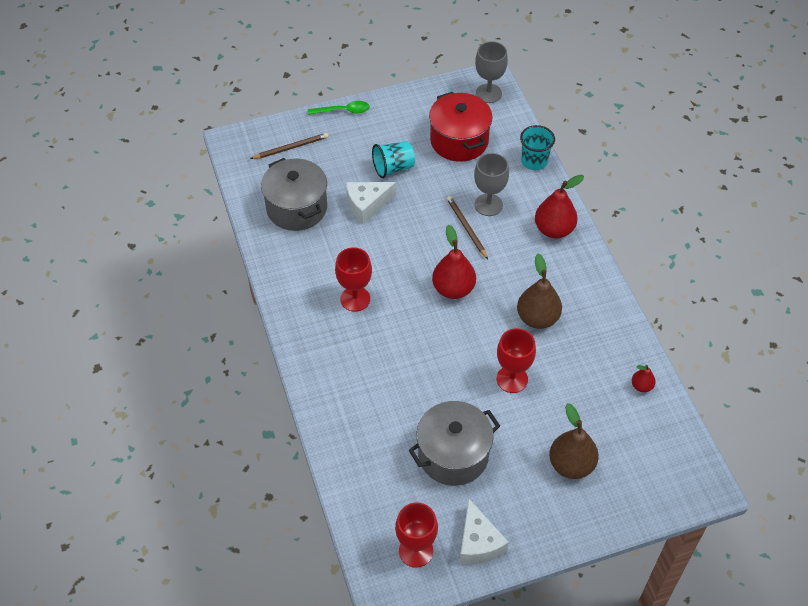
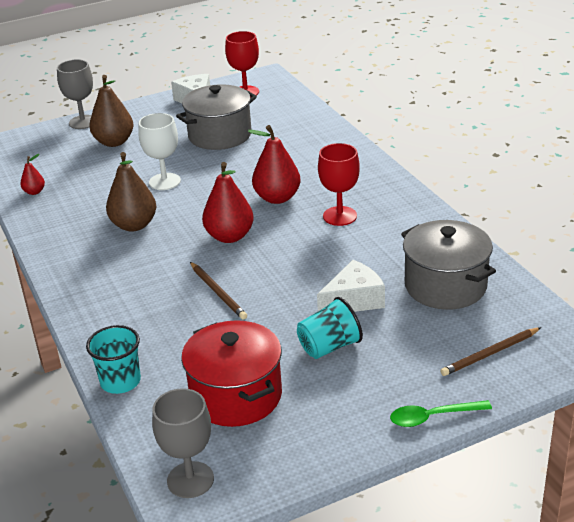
camera: 175 degrees right, 20 degrees down
grey goblet [474,153,509,216] -> grey goblet moved to [57,59,93,129]
red goblet [497,328,536,393] -> white goblet [139,113,181,190]
red pear [535,175,584,238] -> red pear moved to [248,125,300,204]

